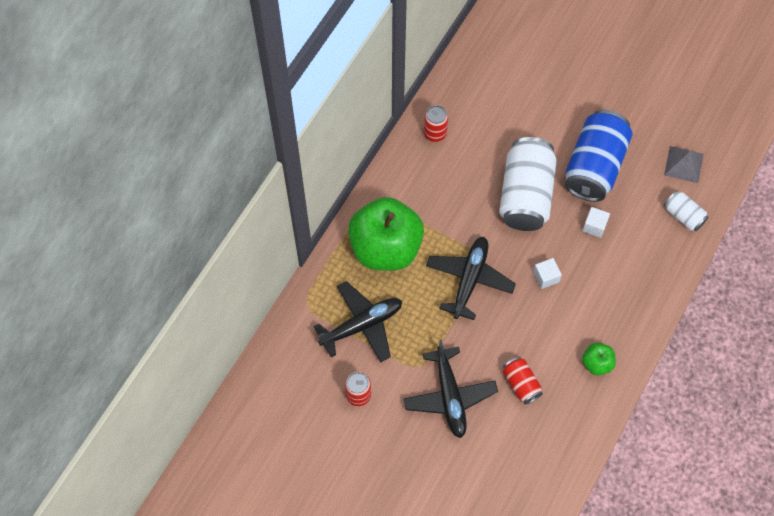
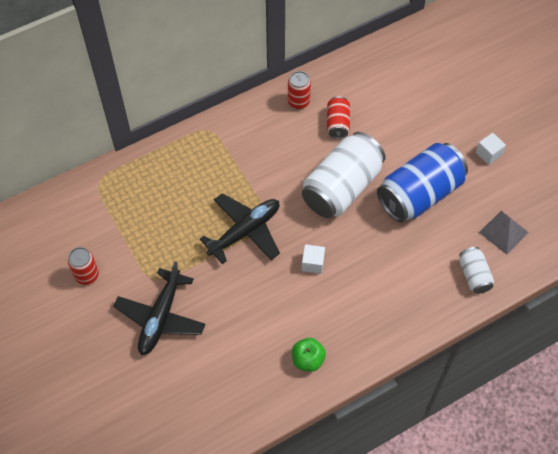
camera: 30 degrees right, 5 degrees down
black plane [314,281,402,362] -> none
green apple [348,197,424,271] -> none
red can [503,357,543,404] -> red can moved to [327,96,350,139]
white cube [582,207,610,238] -> white cube moved to [476,133,506,165]

